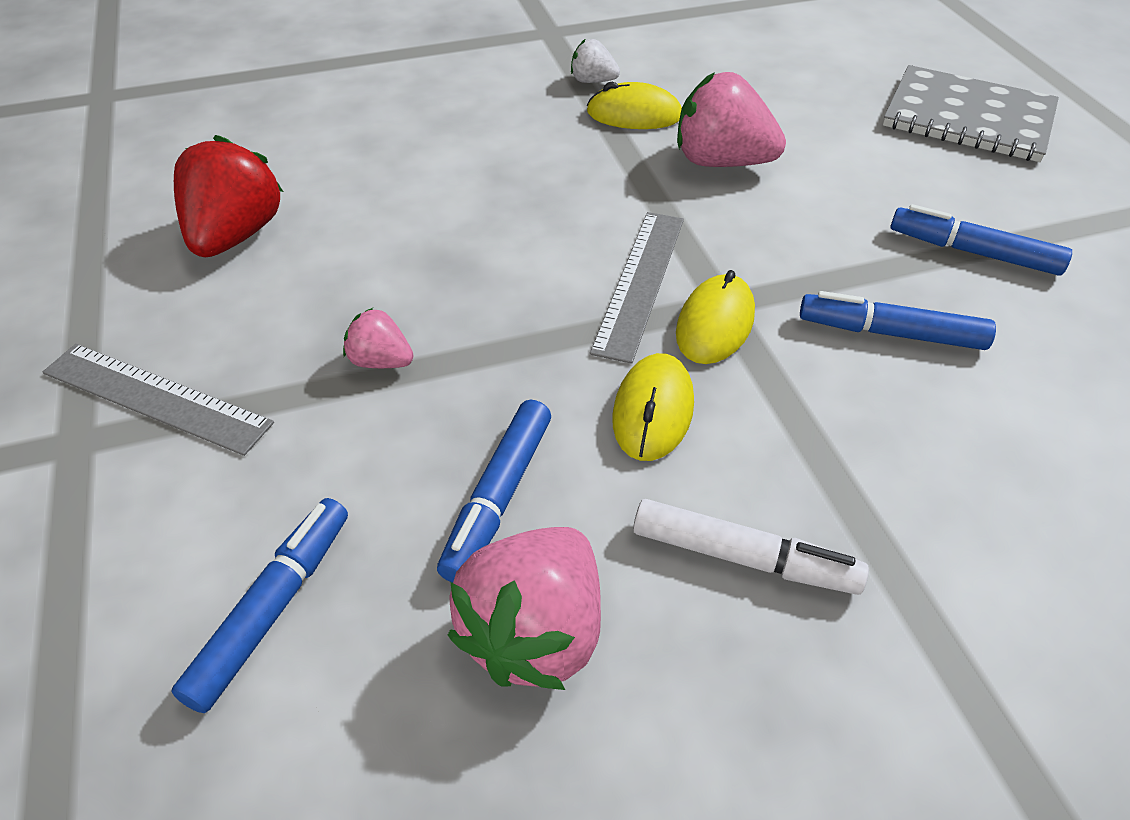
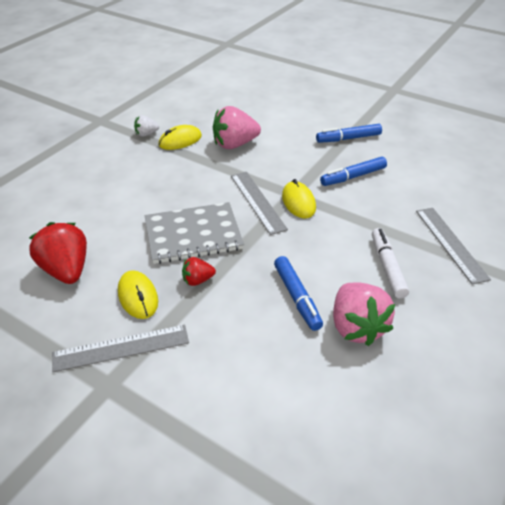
camera: 40 degrees left, 5 degrees down
blue marker [171,498,348,713] -> none
pink strawberry [343,308,414,368] -> red strawberry [182,257,216,286]
yellow mouse [612,353,694,461] -> yellow mouse moved to [118,270,158,319]
white marker [633,499,869,595] -> white marker turned 75 degrees counterclockwise [372,228,409,299]
grey notebook [883,65,1059,162] -> grey notebook moved to [145,202,244,264]
none -> grey ruler [416,208,491,284]

